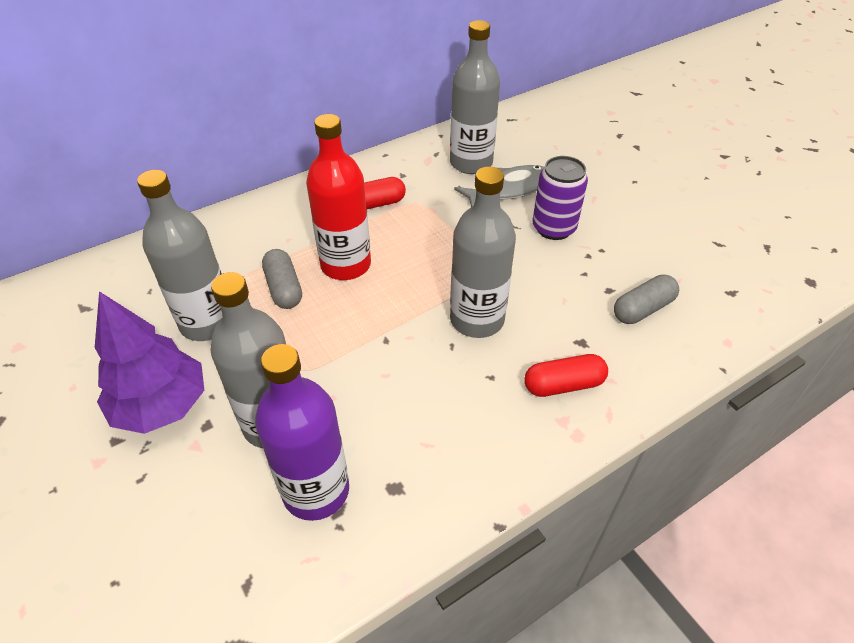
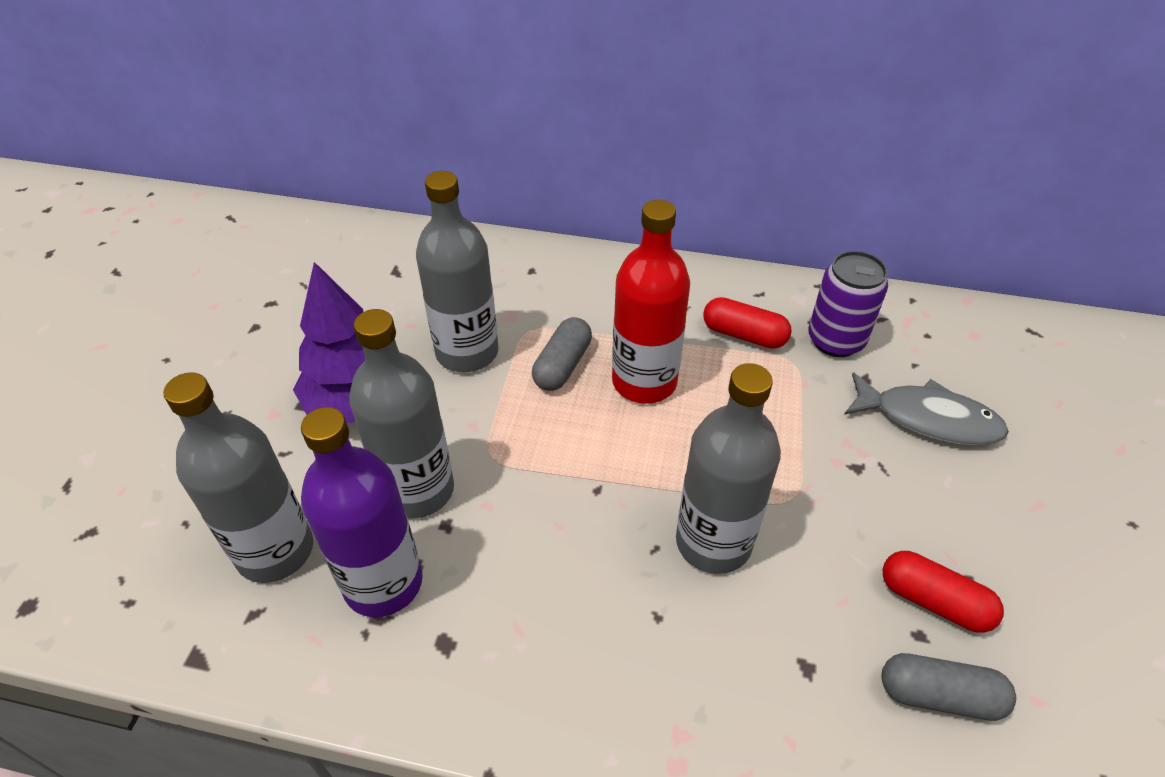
camera: 45 degrees right, 0 degrees up
grey bottle [450,20,500,174] -> grey bottle moved to [163,372,313,583]
red capsule [524,354,608,397] -> red capsule moved to [883,551,1004,633]
purple can [532,156,588,240] -> purple can moved to [808,251,888,357]

